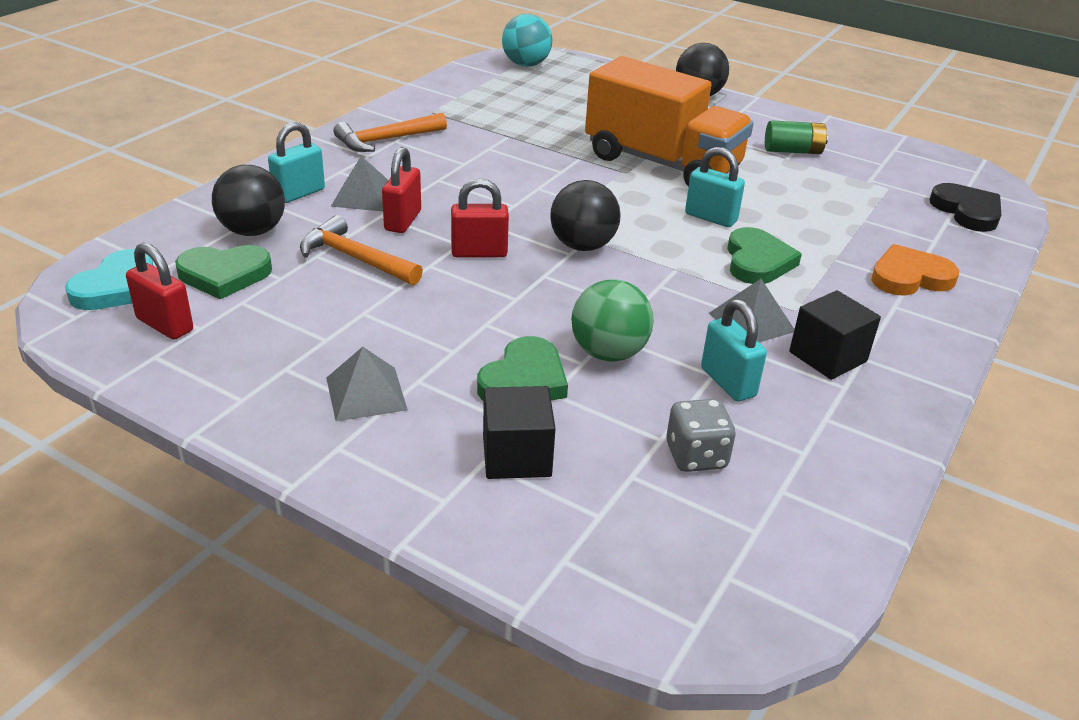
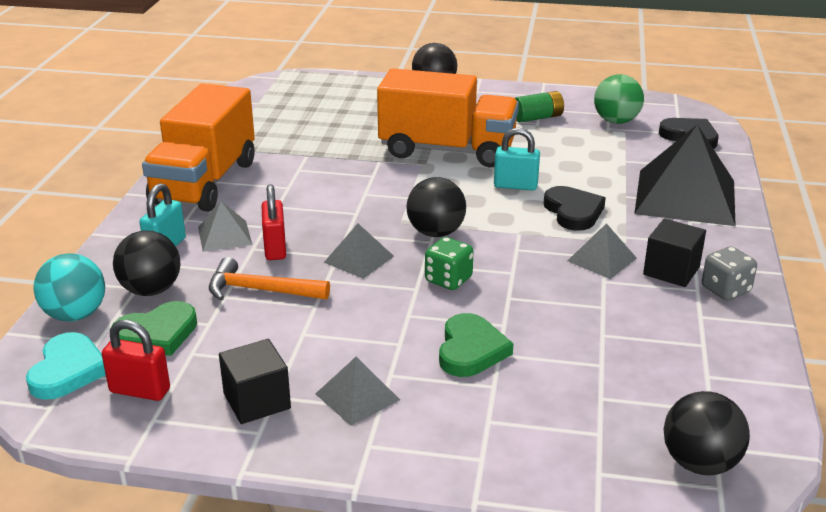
camera: 20 degrees left, 5 degrees down
orange hammer [333,113,447,152] -> orange truck [142,83,255,212]
red padlock [451,178,509,257] -> grey pyramid [324,223,394,279]
black cube [483,386,556,479] -> black cube moved to [219,339,291,424]
turquoise ball [502,14,552,67] -> turquoise ball moved to [33,253,105,322]
green ball [571,279,654,362] -> green ball moved to [594,74,644,124]
grey dice [666,399,736,472] -> grey dice moved to [702,247,757,300]
turquoise padlock [701,299,767,402] -> none
green heart [727,227,802,284] -> black heart [544,186,606,231]
orange heart [871,244,959,295] -> black pyramid [634,124,736,226]
none -> green dice [425,237,474,290]
none -> black ball [664,391,750,475]

